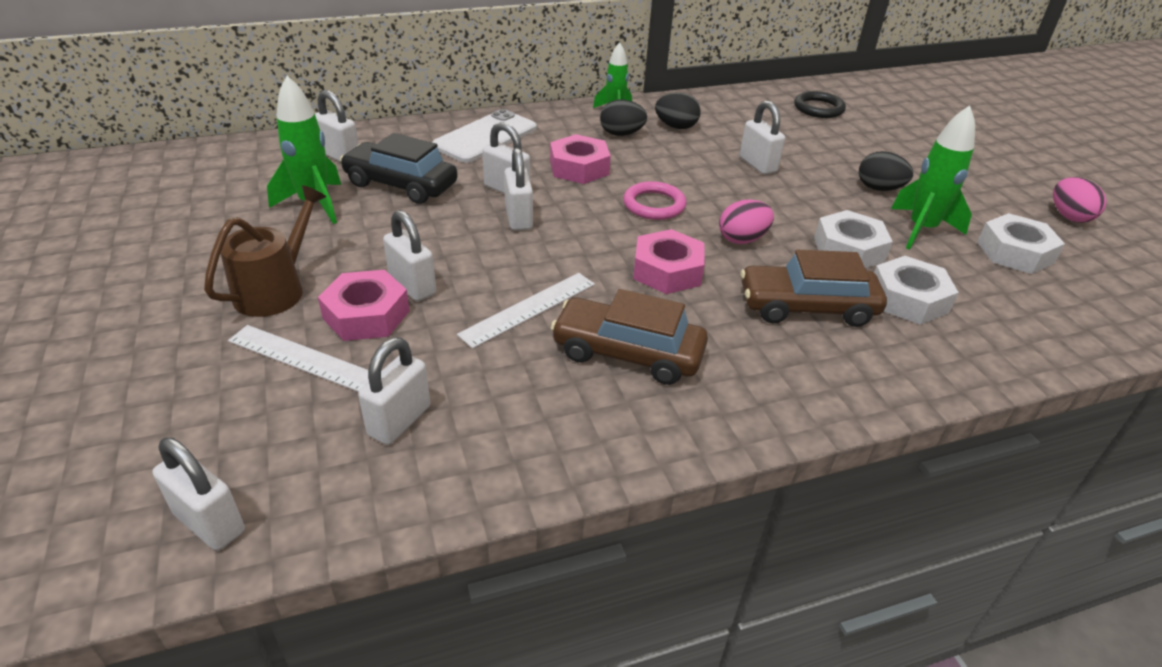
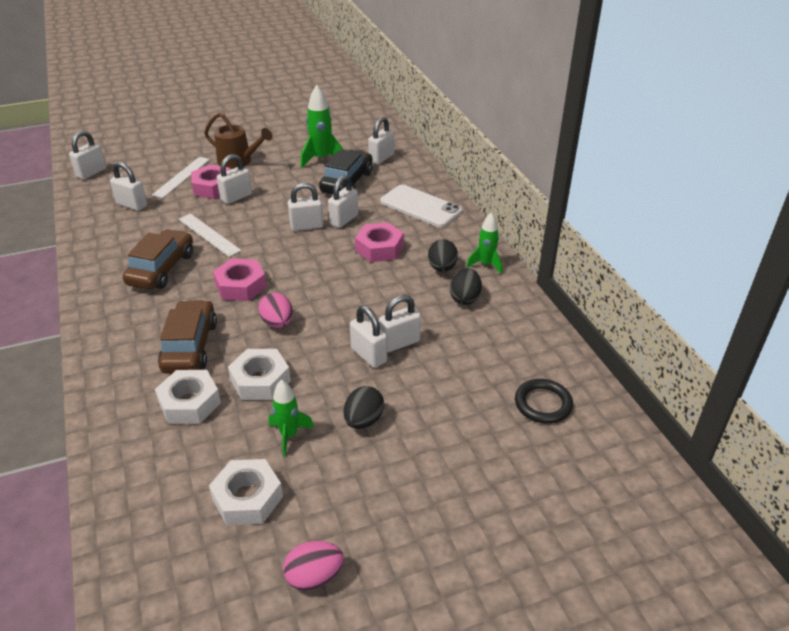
camera: 90 degrees right, 0 degrees up
pink ring [623,181,686,220] -> none
green rocket [891,105,975,250] -> green rocket [269,380,314,457], size x0.65
none -> white padlock [350,306,387,368]

